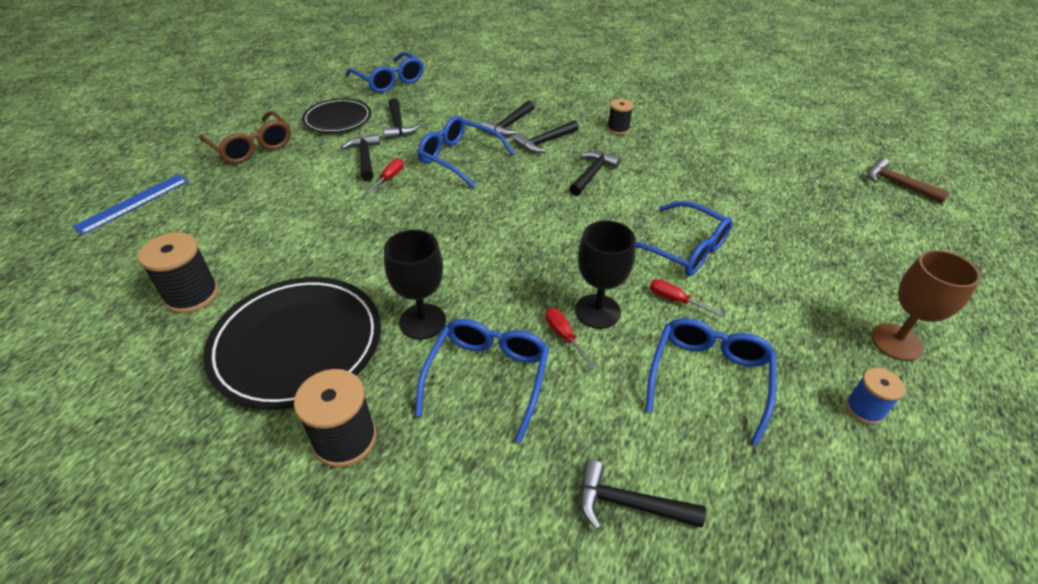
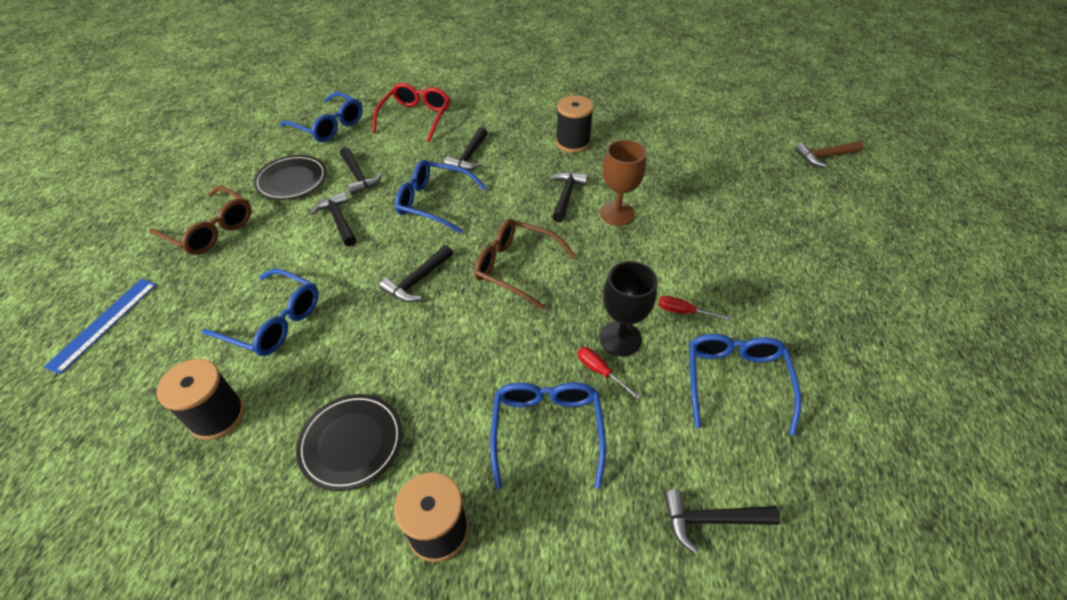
camera: 15 degrees left, 5 degrees up
black plate [203,277,381,409] -> black plate [296,394,403,491], size x0.61
red screwdriver [364,158,404,195] -> none
black goblet [384,230,446,339] -> none
black hammer [513,120,579,153] -> black hammer moved to [379,245,453,302]
black spool [607,99,633,135] -> black spool [556,95,594,153], size x1.62
blue glasses [635,201,733,276] -> blue glasses moved to [202,269,319,356]
blue spool [846,368,905,424] -> none
brown hammer [868,158,950,203] -> brown hammer turned 45 degrees counterclockwise [795,141,864,167]
brown goblet [871,250,981,361] -> brown goblet moved to [600,140,646,226]
none -> red glasses [372,83,450,142]
none -> brown glasses [474,219,576,310]

